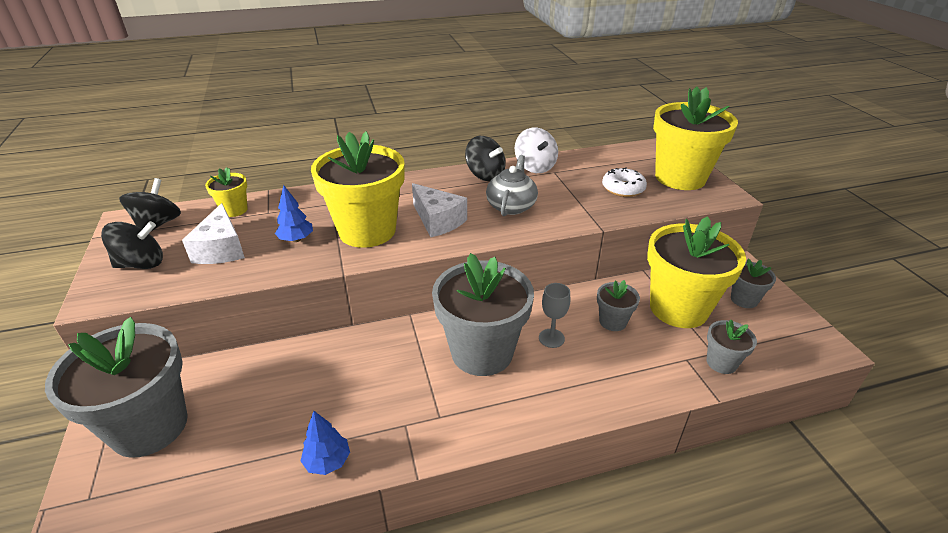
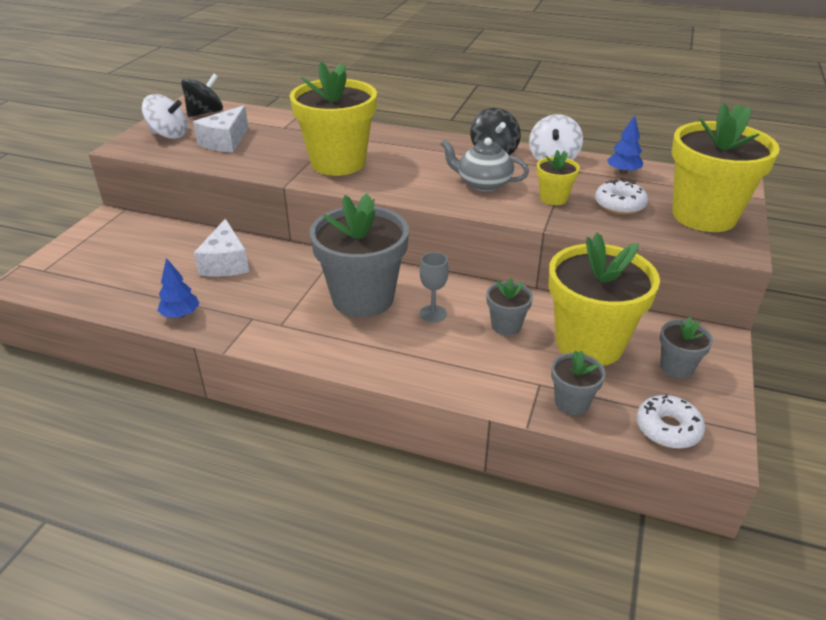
camera: 35 degrees right, 0 degrees up
grey flower pot [45,317,188,458] -> none
black spinning top [101,221,163,269] -> white spinning top [142,94,187,139]
yellow flower pot [205,167,248,217] -> yellow flower pot moved to [537,150,580,205]
blue tree [275,185,313,242] -> blue tree moved to [607,115,643,174]
white cheese [412,183,467,237] -> white cheese moved to [194,219,249,277]
grey teapot [486,155,538,216] -> grey teapot turned 120 degrees counterclockwise [441,138,529,191]
none -> white donut [636,394,705,449]

